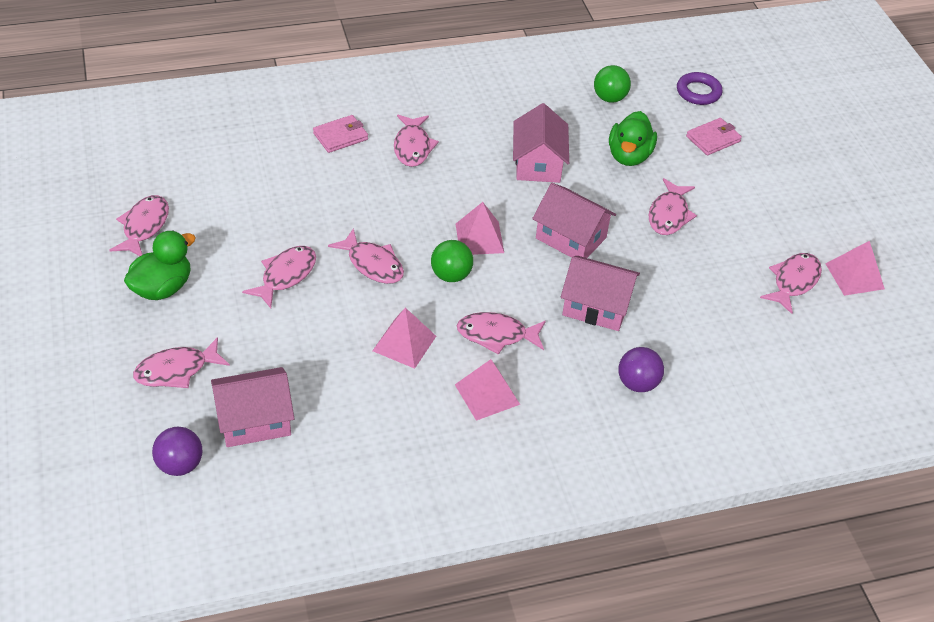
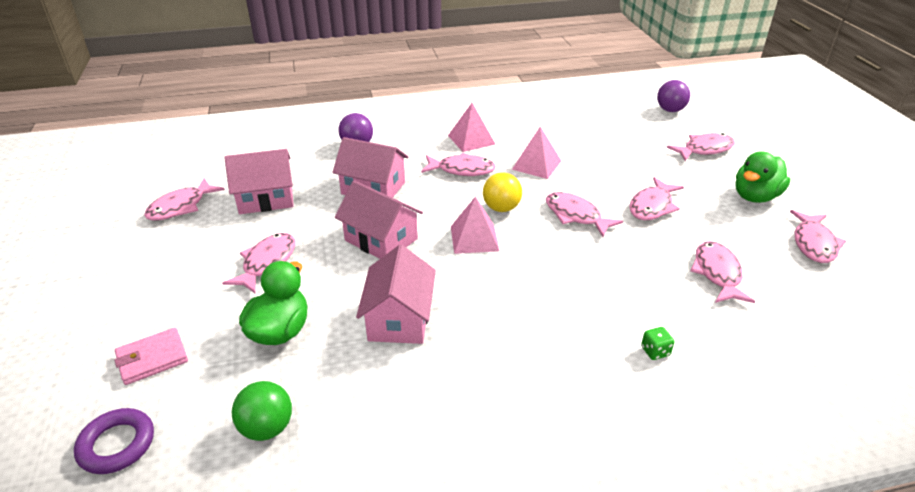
camera: 175 degrees left, 10 degrees down
pink house [211,367,294,447] -> pink house moved to [224,149,294,214]
pink wallet [313,115,368,153] -> green dice [641,327,675,360]
pink fish [394,115,439,167] -> pink fish moved to [690,241,756,303]
green ball [431,240,473,282] -> yellow ball [483,172,522,212]
pink pyramid [825,241,885,296] -> none

